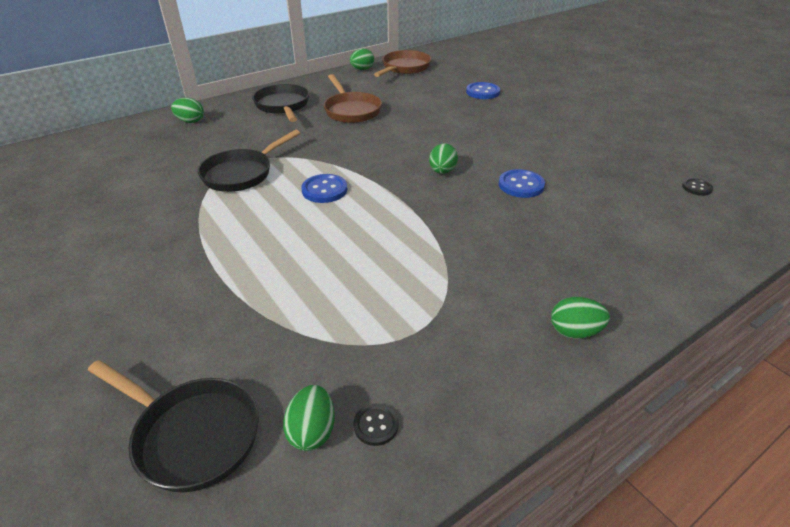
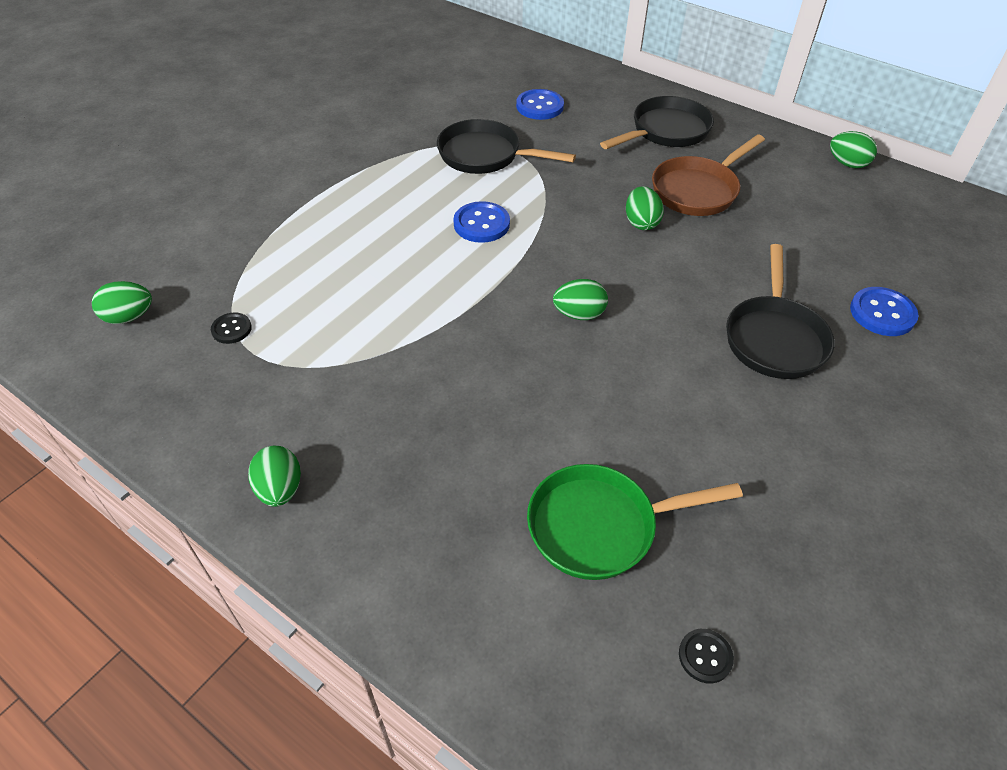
camera: 70 degrees right, 10 degrees up
black pan [88,360,259,493] -> black pan moved to [726,244,835,379]
green egg [171,98,204,123] -> green egg moved to [626,186,664,230]
black button [354,403,399,446] -> black button moved to [211,313,252,344]
brown pan [374,50,431,77] -> none
blue button [499,169,545,198] -> blue button moved to [516,89,564,120]
none -> green pan [527,464,743,580]

